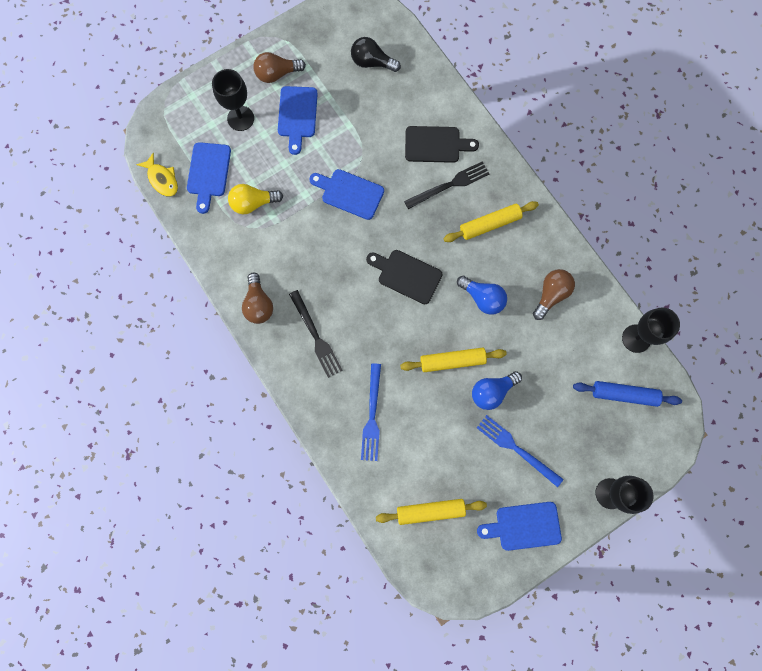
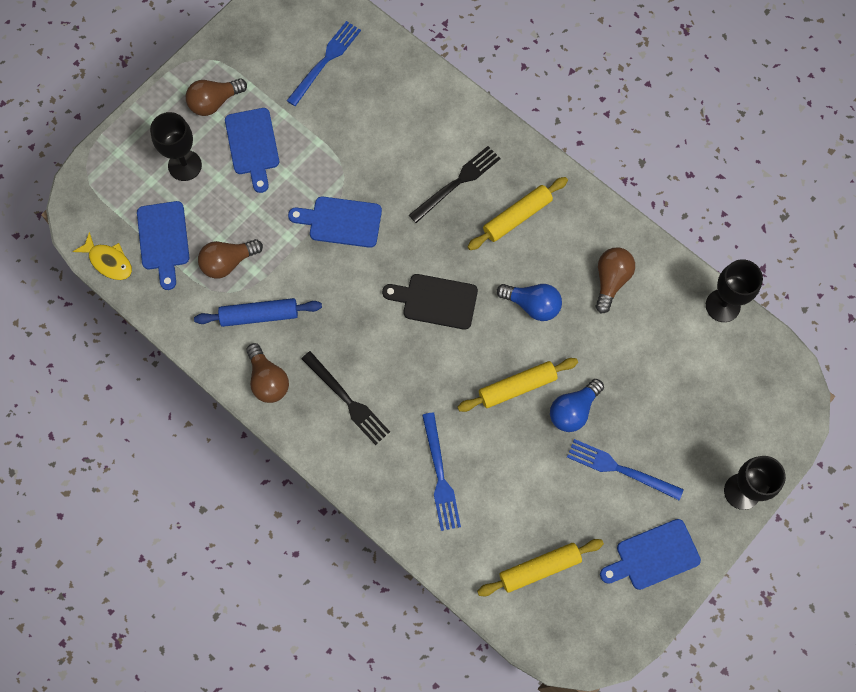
camera: 15 degrees left, 5 degrees down
yellow light bulb [228,184,283,214] -> brown light bulb [198,239,263,278]
black light bulb [351,37,401,72] -> blue fork [286,21,361,106]
black cutting board [405,126,479,163] -> none
blue rolling pin [573,381,682,407] -> blue rolling pin moved to [194,298,322,327]

